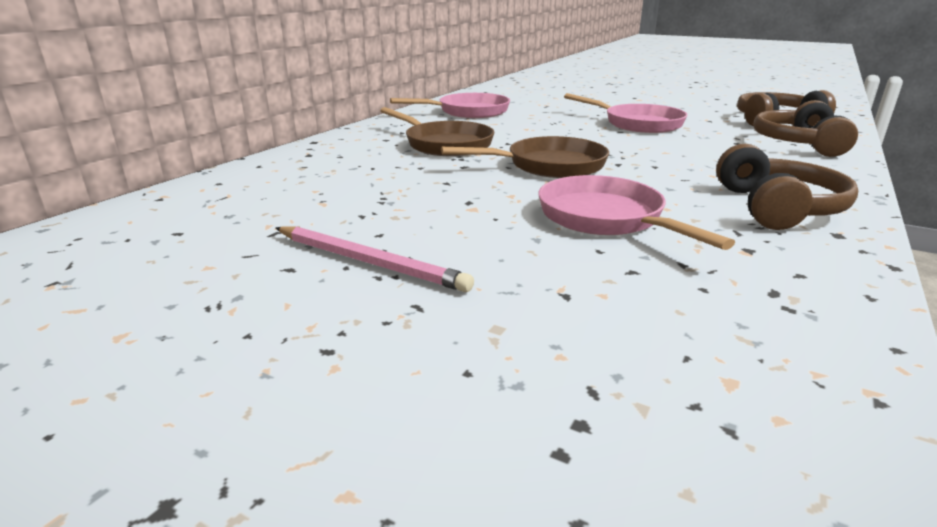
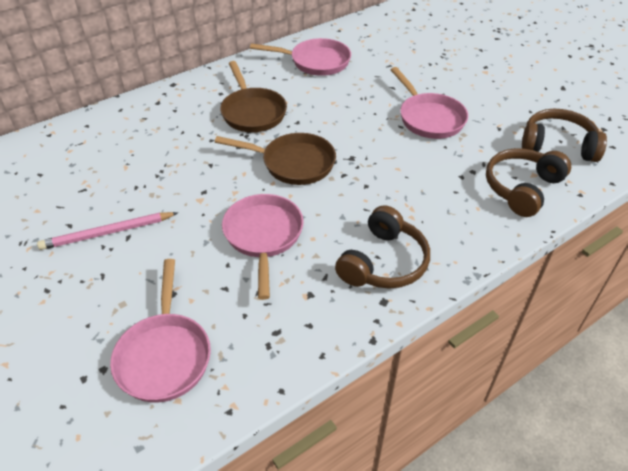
camera: 25 degrees right, 20 degrees up
pink pencil [276,226,474,292] -> pink pencil turned 105 degrees clockwise [37,212,178,250]
none -> pink pan [110,259,211,402]

